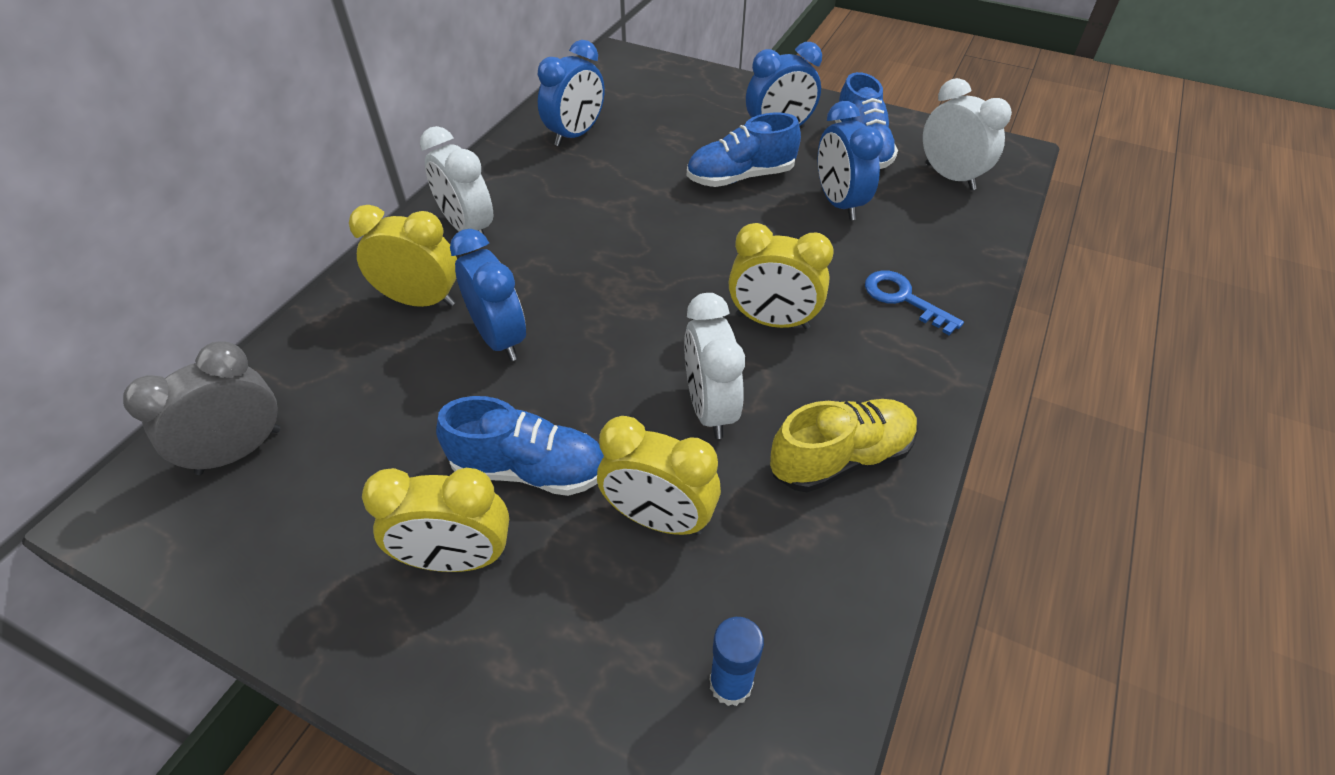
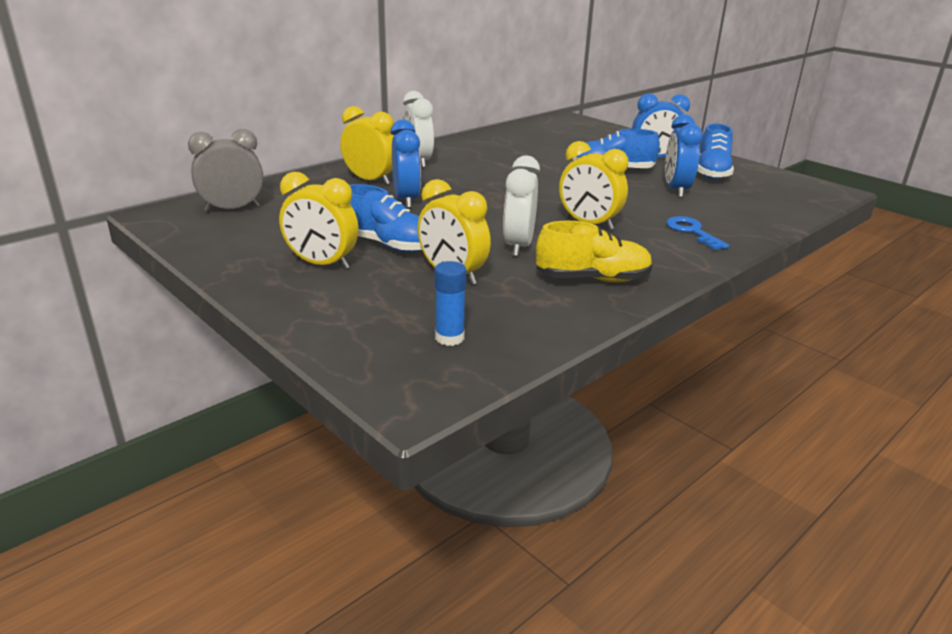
camera: 20 degrees right, 20 degrees down
blue clock [538,40,604,147] -> none
white clock [923,78,1012,190] -> none

